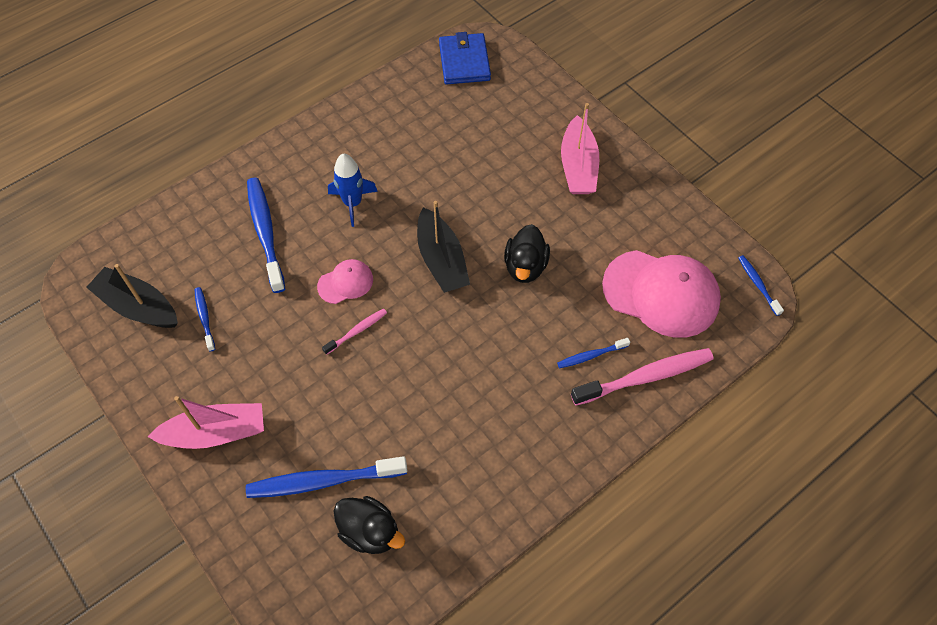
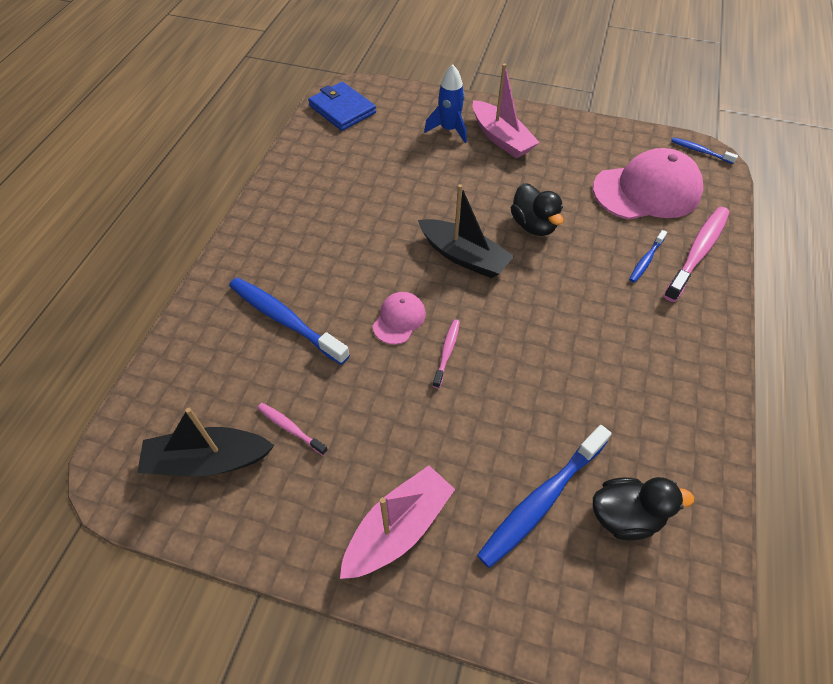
camera: 35 degrees left, 5 degrees down
blue toothbrush [194,287,215,352] -> pink toothbrush [257,403,328,456]
blue rocket [328,154,378,227] -> blue rocket moved to [424,64,467,143]

